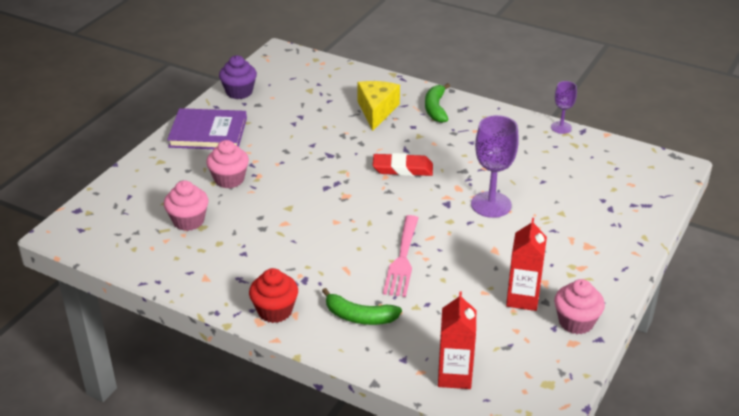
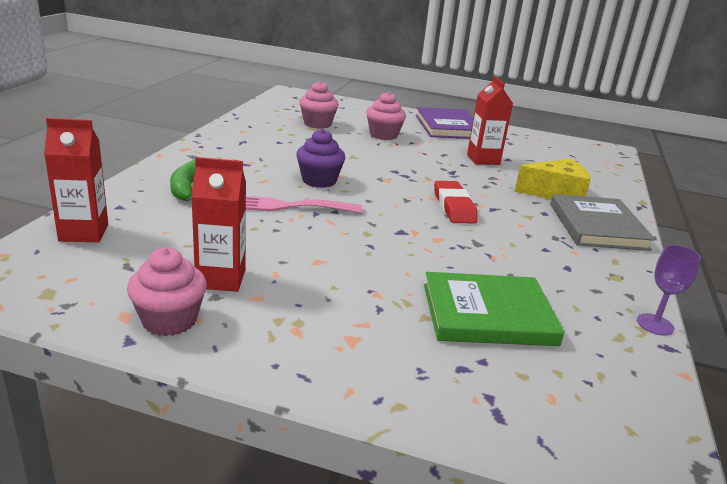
camera: 75 degrees right, 10 degrees down
purple cupcake [219,55,257,99] -> purple cupcake moved to [296,129,345,188]
red cupcake [249,268,298,323] -> none
green banana [425,83,450,123] -> grey book [551,194,655,251]
purple goblet [471,115,519,218] -> none
none -> green book [424,272,565,346]
none -> red carton [467,76,513,165]

